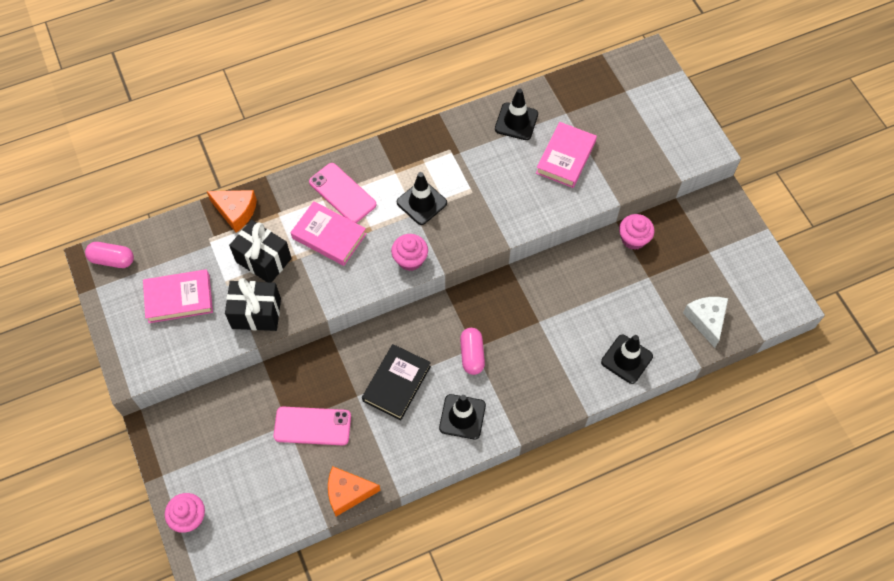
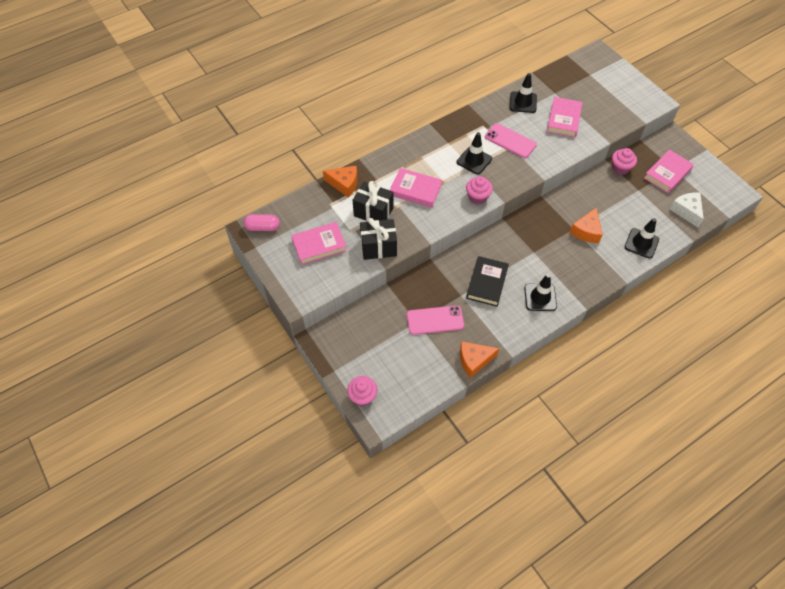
camera: 10 degrees left, 5 degrees down
pink phone [309,163,376,223] -> pink phone moved to [485,123,537,158]
pink capsule [460,328,485,375] -> none
none -> orange cheese [570,207,603,243]
none -> pink book [644,150,694,194]

